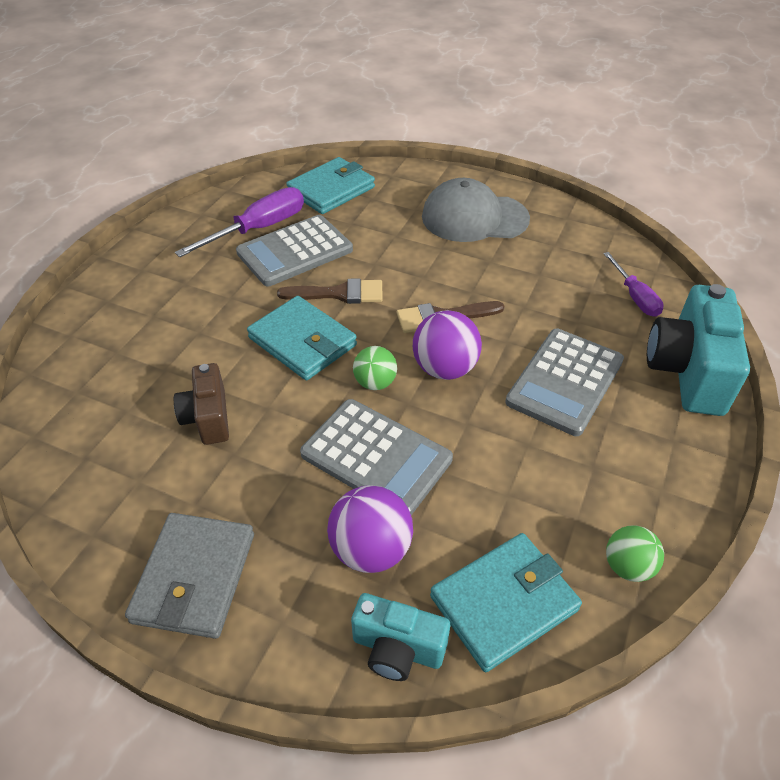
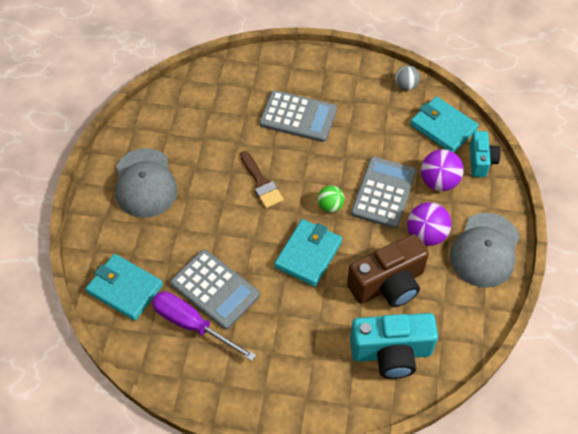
camera: 105 degrees left, 10 degrees up
grey wallet [125,513,254,639] -> grey cap [450,213,520,288]
brown camera [174,363,229,445] -> brown camera [347,234,429,307], size x1.71
brown brush [277,279,383,304] -> none
purple ball [413,310,482,380] -> purple ball moved to [407,202,451,246]
purple screwdriver [603,252,664,317] -> none
green ball [606,525,664,582] -> grey ball [395,66,420,91]
turquoise camera [647,284,750,416] -> turquoise camera moved to [350,313,438,379]

